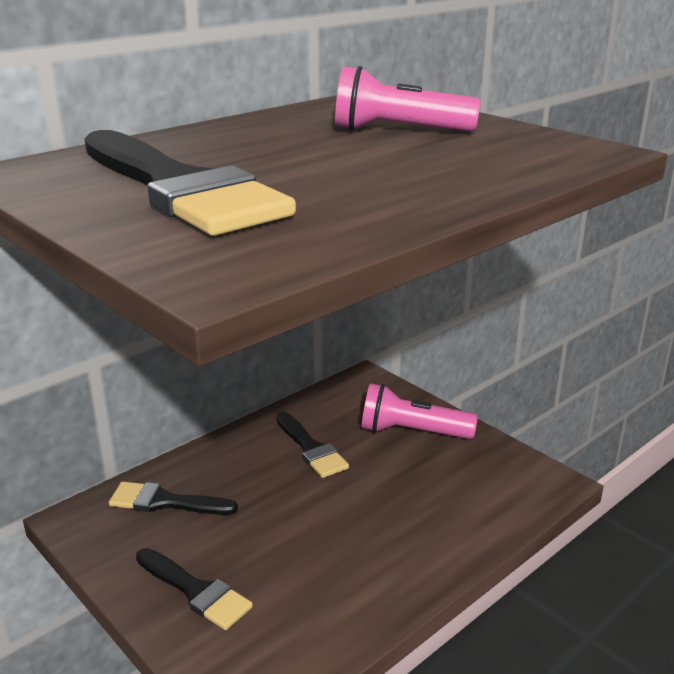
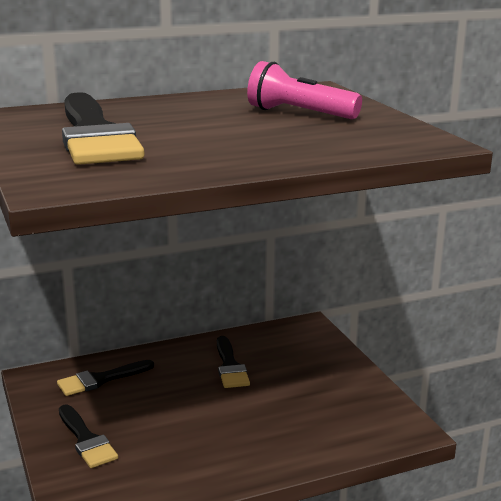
camera: 20 degrees right, 5 degrees down
black brush [109,482,238,515] -> black brush turned 60 degrees counterclockwise [57,360,154,396]
pink flashlight [362,383,478,439] -> none

